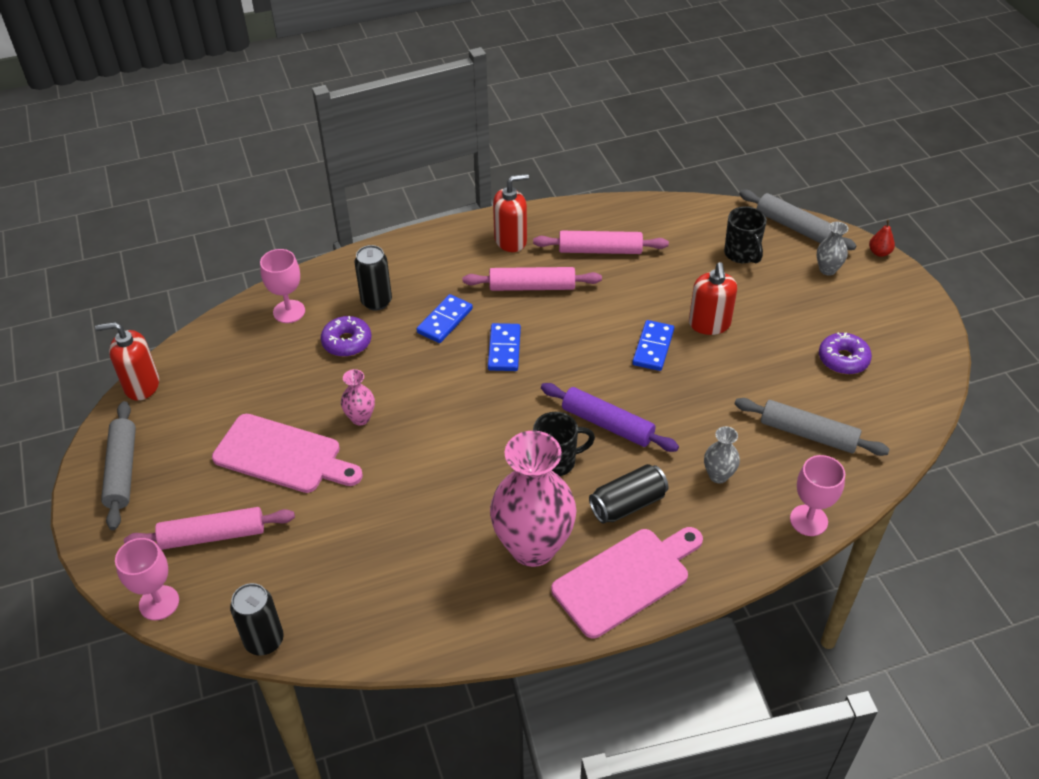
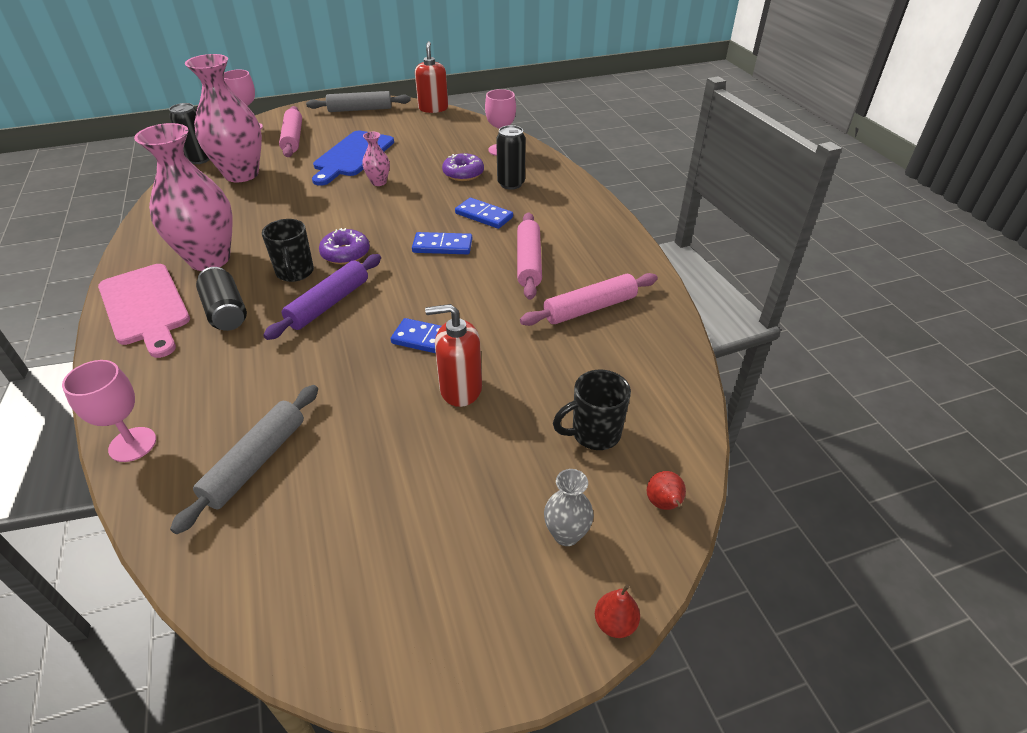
camera: 90 degrees right, 5 degrees down
pink cutting board [212,414,363,493] -> blue cutting board [312,130,394,186]
red soap dispenser [493,174,529,252] -> none
pink rolling pin [533,231,669,254] -> pink rolling pin turned 60 degrees clockwise [520,273,658,326]
grey vase [704,426,740,484] -> none
grey rolling pin [739,189,857,250] -> red pear [647,471,686,510]
purple donut [819,333,872,374] -> purple donut moved to [319,228,370,264]
none -> pink vase [185,54,262,182]

